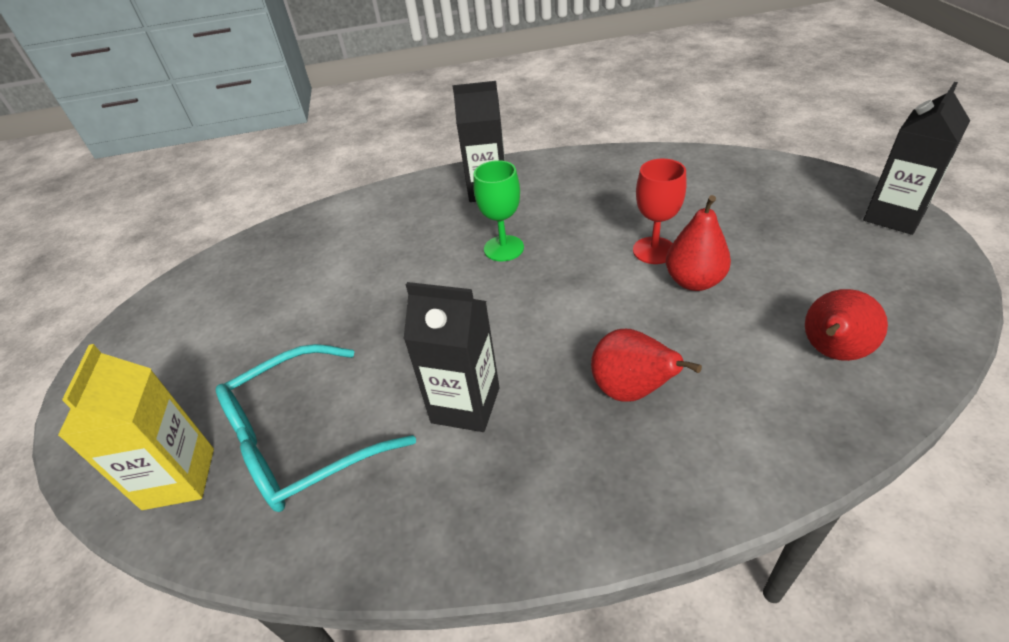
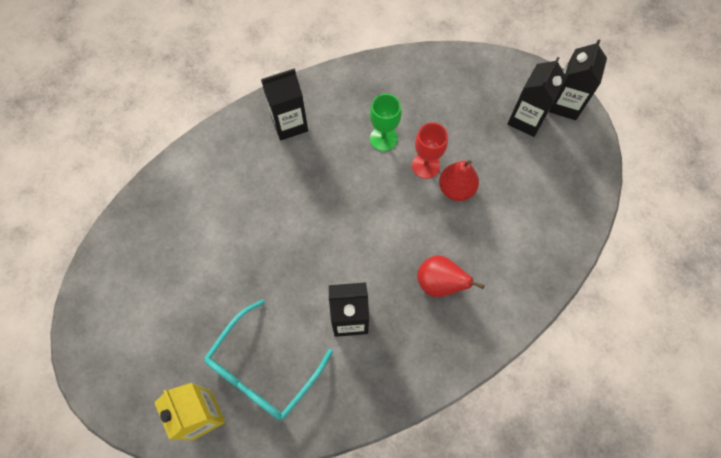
camera: 25 degrees left, 25 degrees up
green goblet [473,160,524,261] -> green goblet moved to [370,94,402,151]
red pear [805,289,888,361] -> none
none -> black carton [507,57,567,137]

